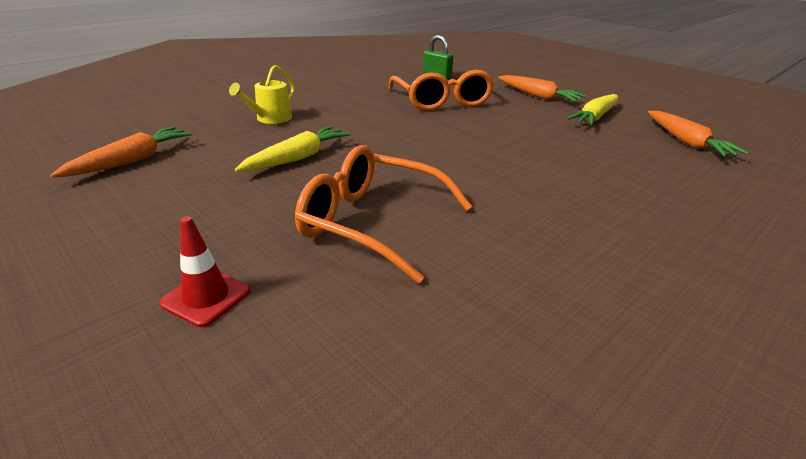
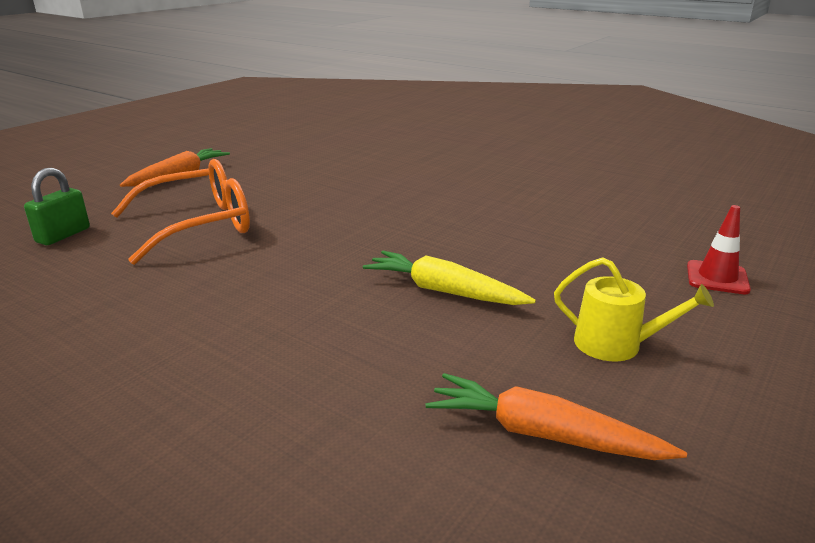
camera: 100 degrees left, 5 degrees down
yellow watering can [229,65,295,124] -> yellow watering can moved to [554,257,714,361]
orange glasses [295,145,472,283] -> none
yellow carrot [567,94,618,126] -> none
orange carrot [648,111,748,157] -> none

